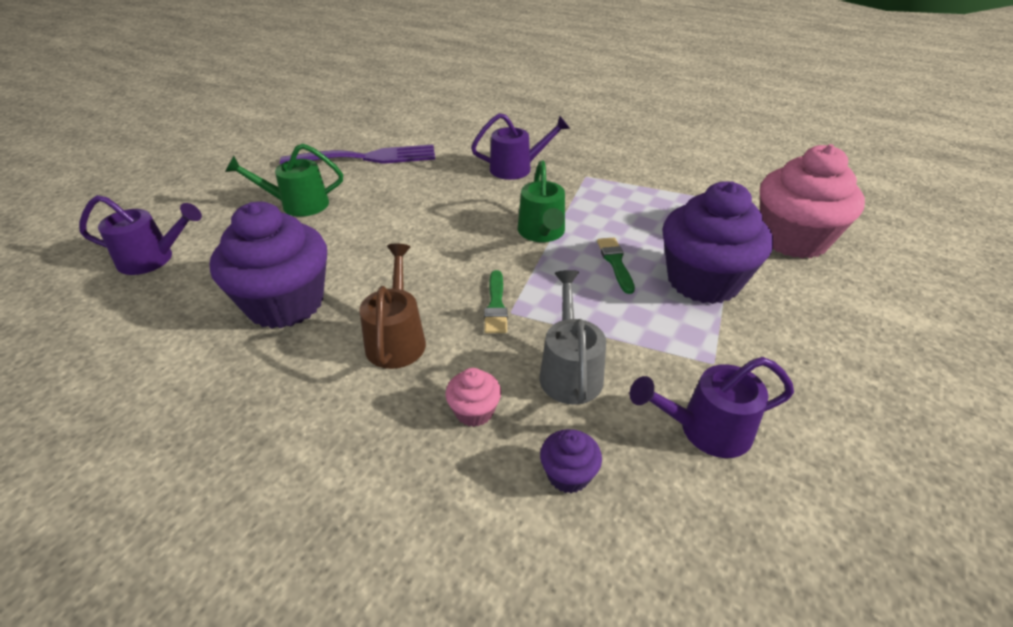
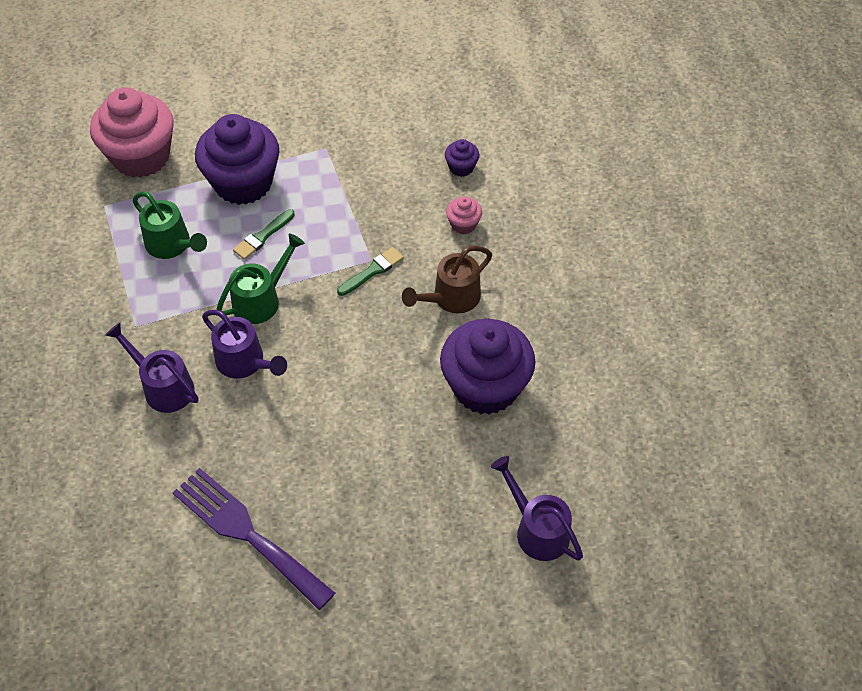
camera: 130 degrees left, 15 degrees up
green watering can [225,143,343,217] -> green watering can moved to [133,191,207,259]
grey watering can [540,270,606,405] -> none
purple watering can [630,357,794,458] -> purple watering can moved to [202,310,287,379]

